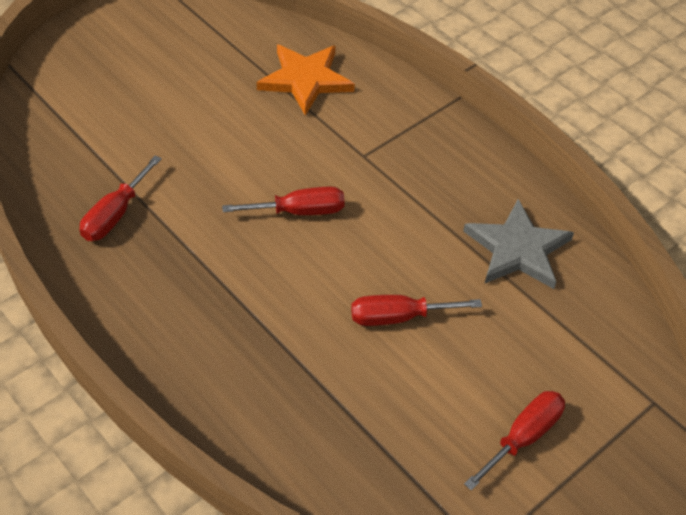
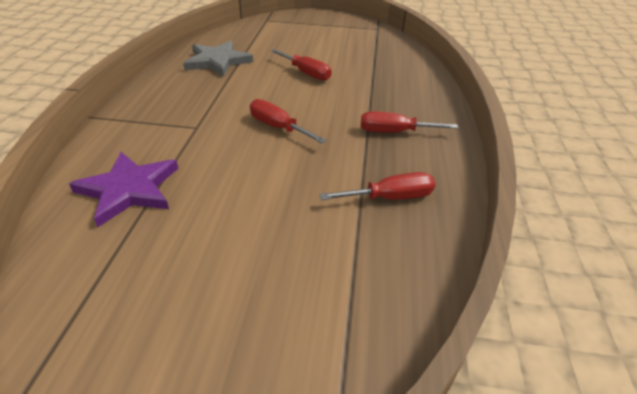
camera: 130 degrees left, 10 degrees down
orange star [257,45,355,115] -> purple star [69,152,178,227]
red screwdriver [464,391,565,491] -> red screwdriver moved to [361,111,458,133]

